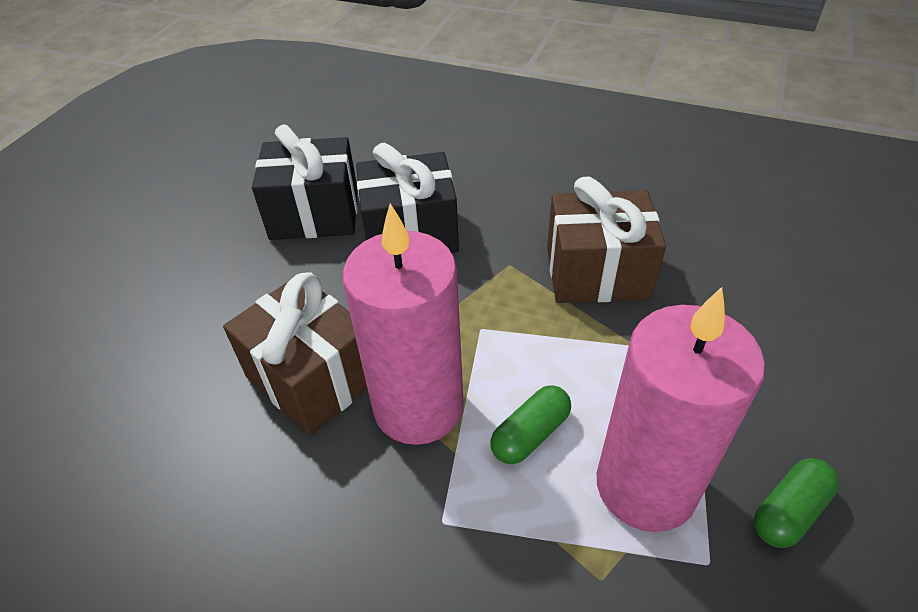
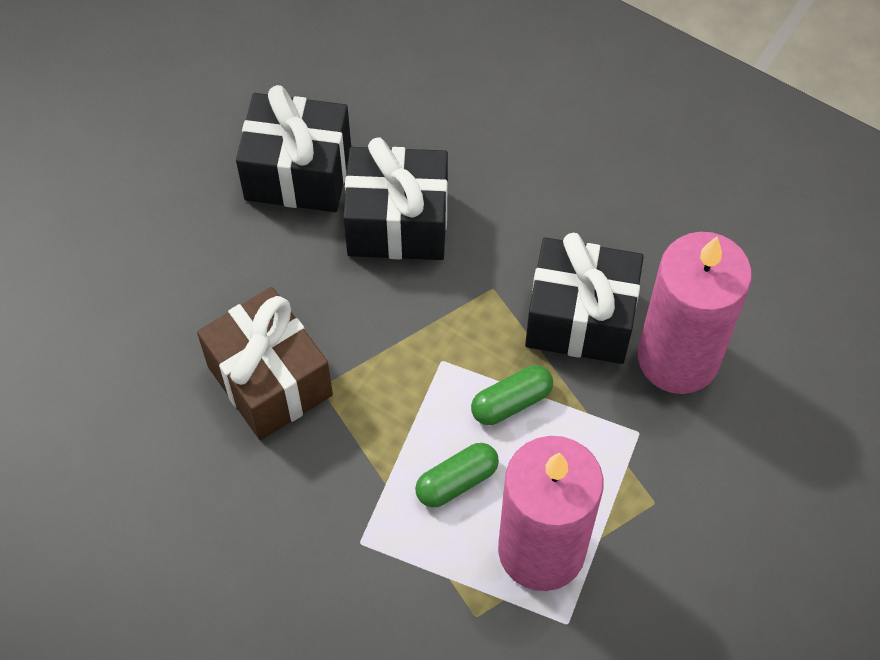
camera: 10 degrees right, 15 degrees up
pink candle [343,203,464,445] -> pink candle moved to [638,232,752,394]
brown gift [547,176,666,303] -> black gift [525,233,644,364]
green capsule [754,458,839,548] -> green capsule moved to [471,365,553,425]

